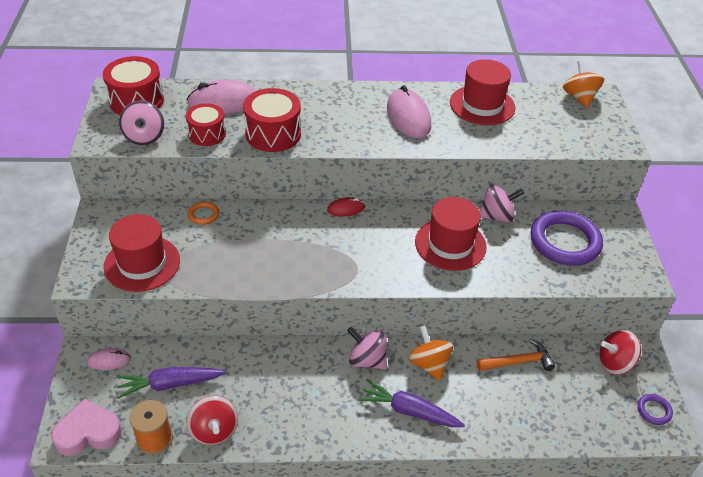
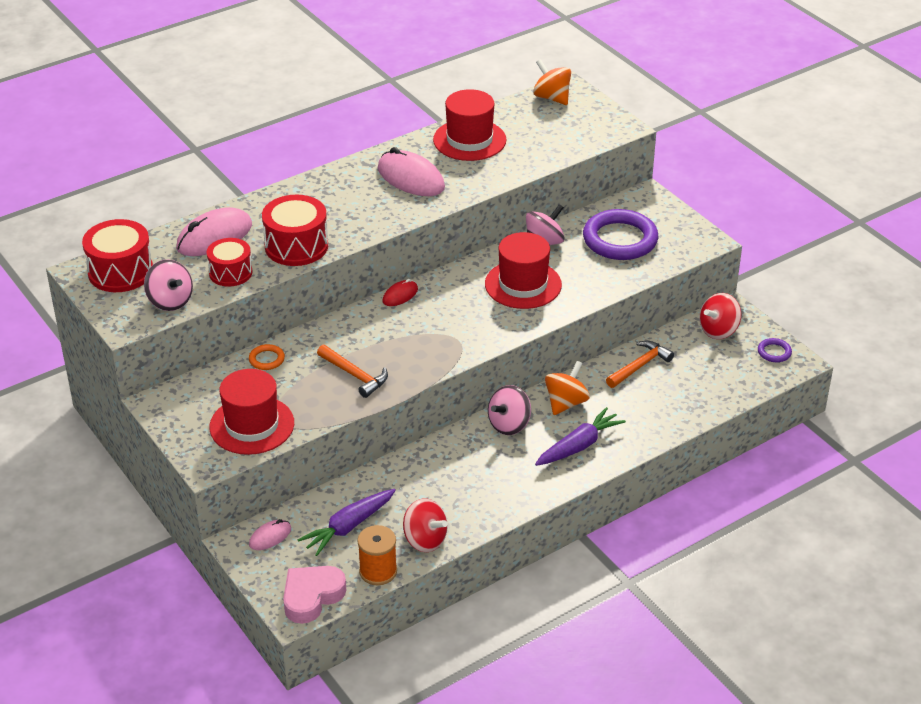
camera: 30 degrees left, 5 degrees down
pink spinning top [347,327,387,370] -> pink spinning top turned 45 degrees counterclockwise [488,385,531,435]
purple carrot [358,379,465,427] -> purple carrot turned 150 degrees clockwise [535,407,626,466]
orange spinning top [408,325,453,381] -> orange spinning top turned 90 degrees clockwise [545,361,590,415]
none -> orange hammer [317,345,388,398]

